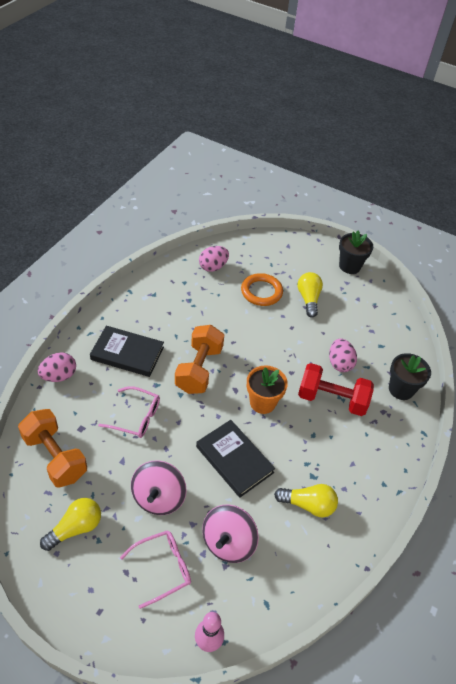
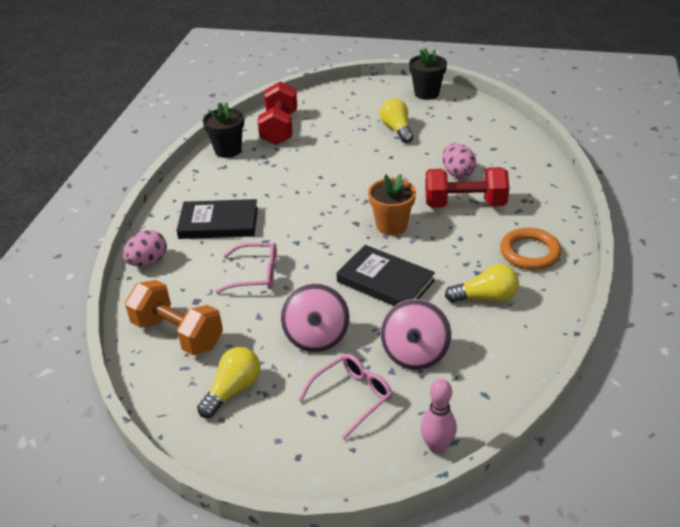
camera: 10 degrees left, 10 degrees down
orange dumbbell [175,325,224,394] -> none
pink egg [199,246,229,272] -> red dumbbell [258,82,297,145]
orange ring [241,273,283,306] -> orange ring moved to [500,228,561,270]
black flower pot [389,353,431,400] -> black flower pot moved to [203,102,244,158]

